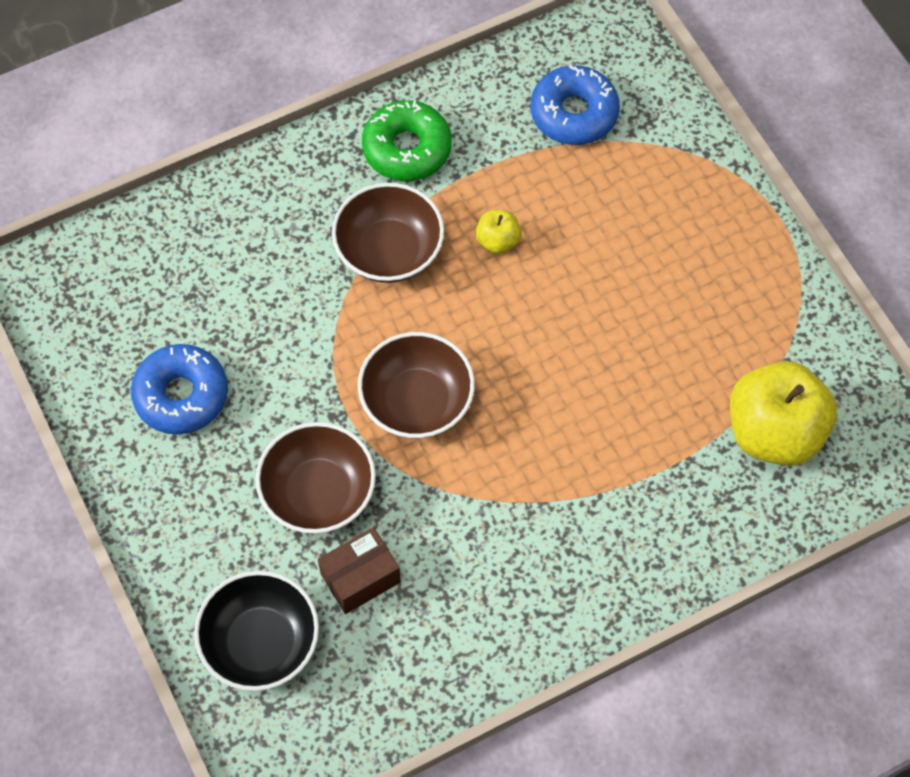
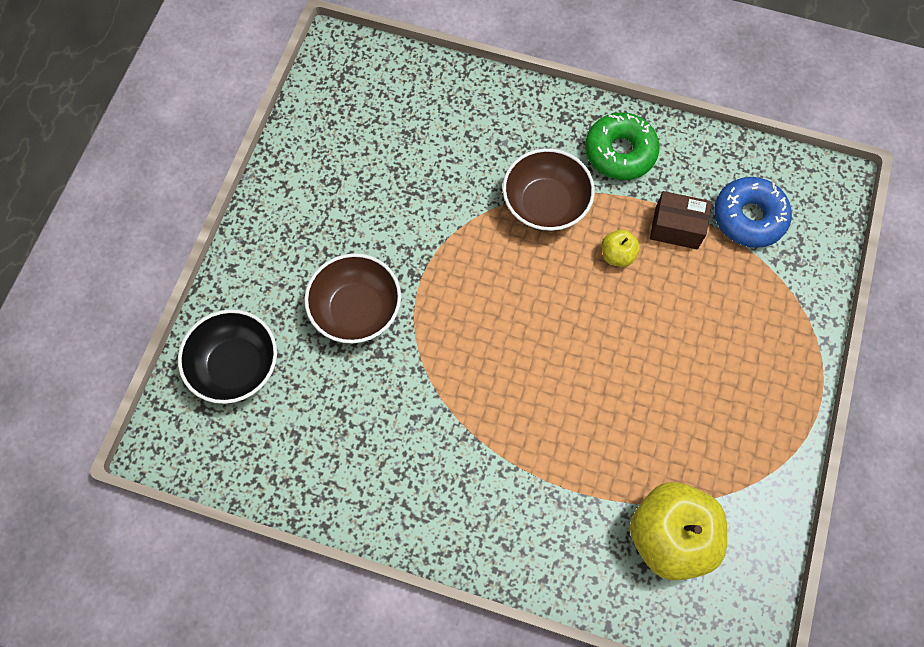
camera: 45 degrees right, 5 degrees up
blue donut [131,344,228,435] -> none
brown box [318,527,401,614] -> brown box moved to [650,191,712,250]
brown bowl [358,332,475,438] -> none

